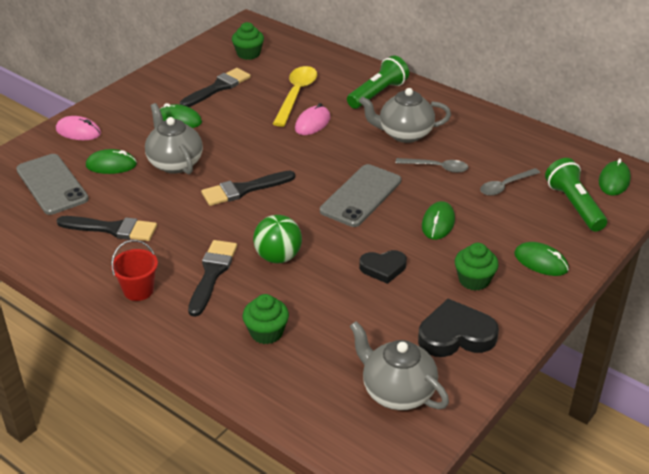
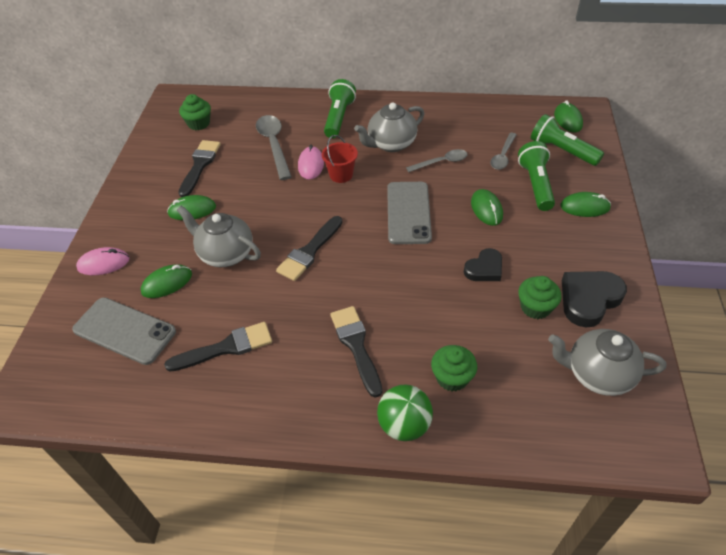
camera: 30 degrees left, 10 degrees up
red bucket [111,240,158,301] -> red bucket moved to [322,135,358,183]
green ball [253,215,302,263] -> green ball moved to [377,384,433,441]
yellow spoon [273,66,317,127] -> grey spoon [256,115,292,180]
green cupcake [455,243,499,291] -> green cupcake moved to [518,276,561,319]
none -> green flashlight [518,141,555,211]

